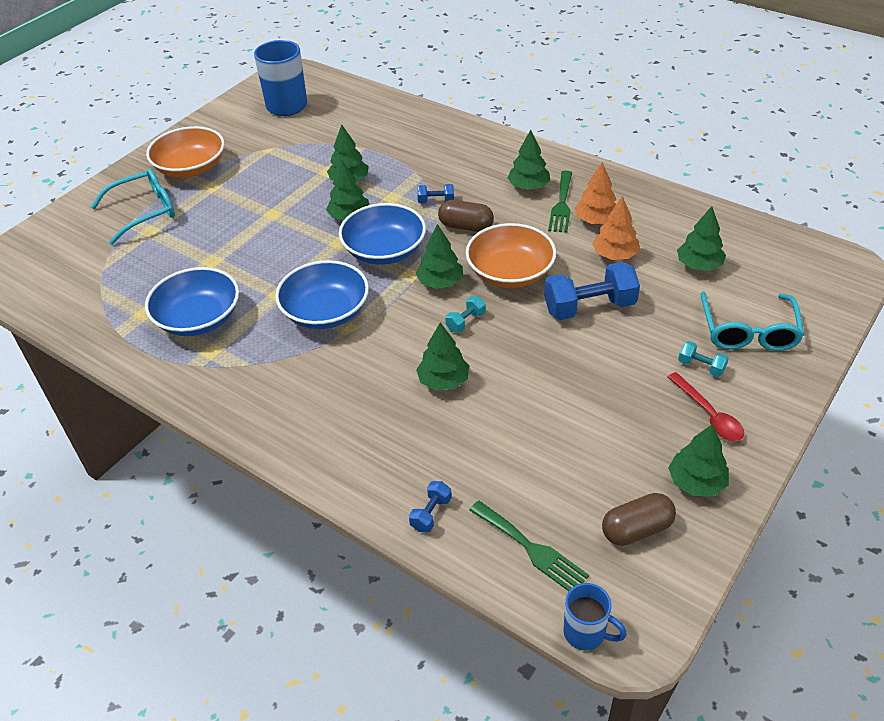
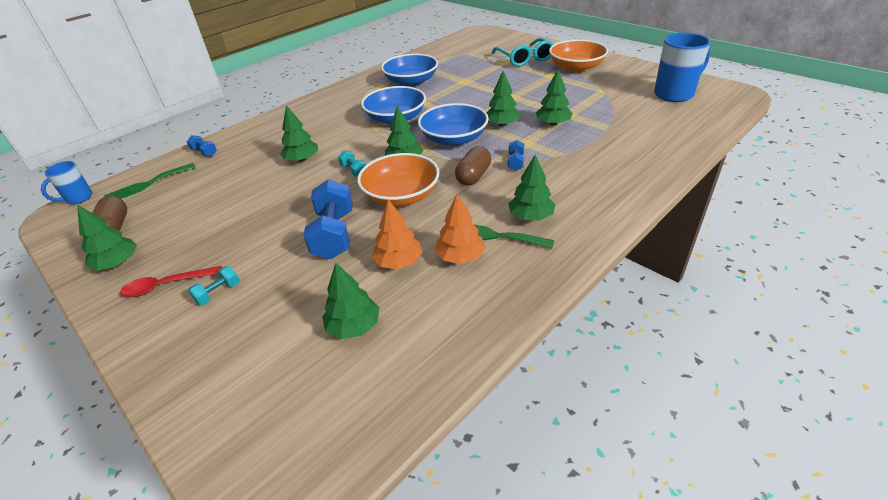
camera: 100 degrees right, 5 degrees down
turquoise glasses [701,292,804,351] -> none

